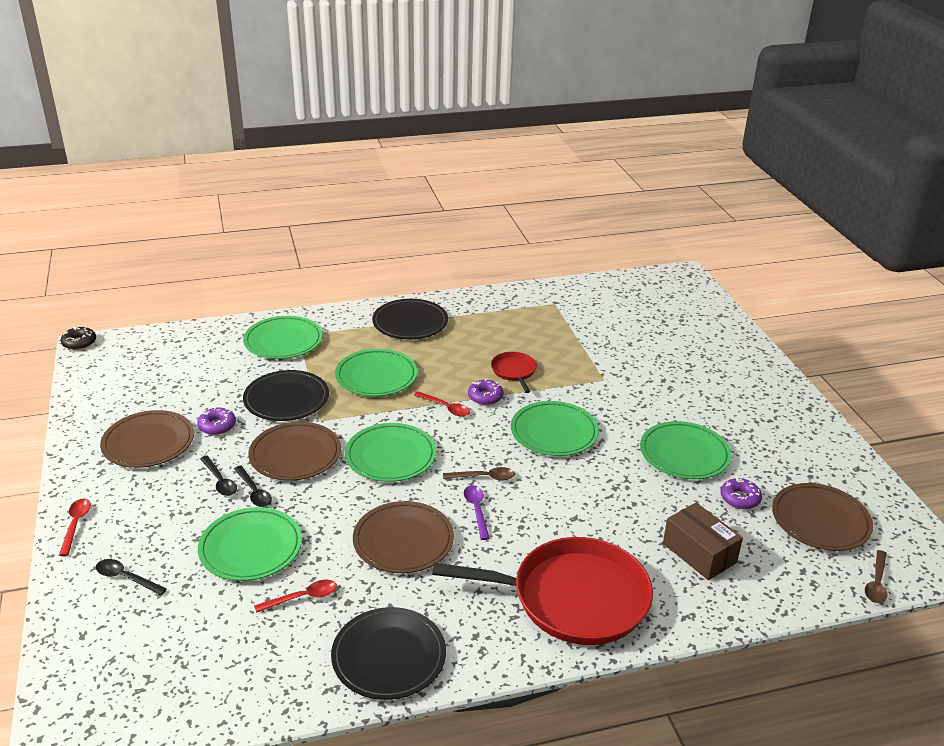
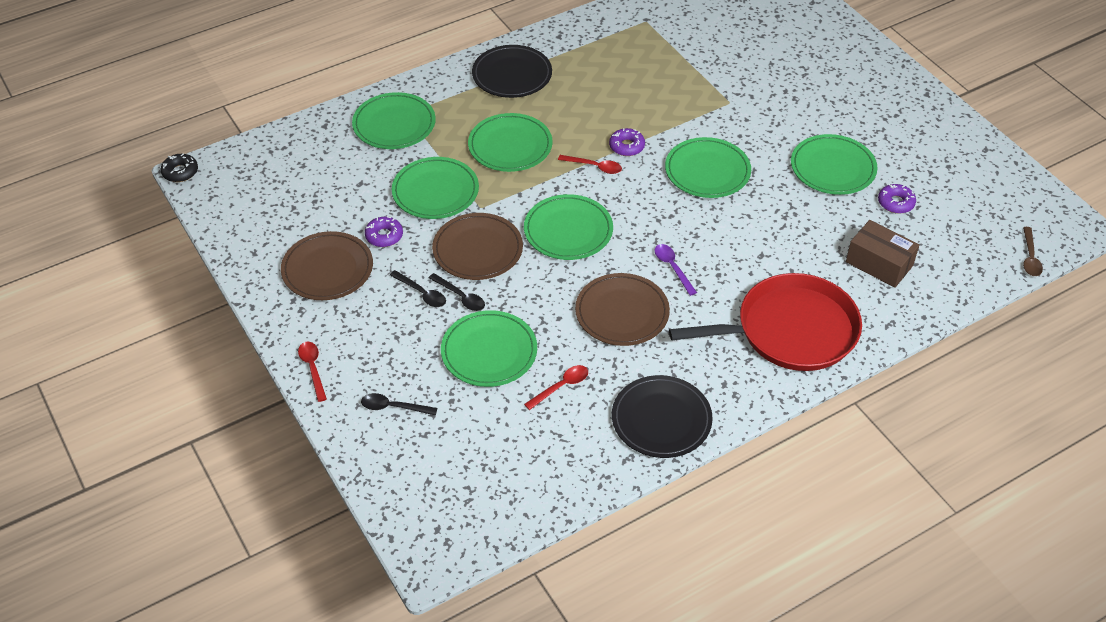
camera: 15 degrees left, 15 degrees up
black plate [243,370,329,421] -> green plate [392,157,479,219]
brown spoon [443,467,515,481] -> none
red pan [491,352,537,393] -> none
brown plate [772,483,873,551] -> none

